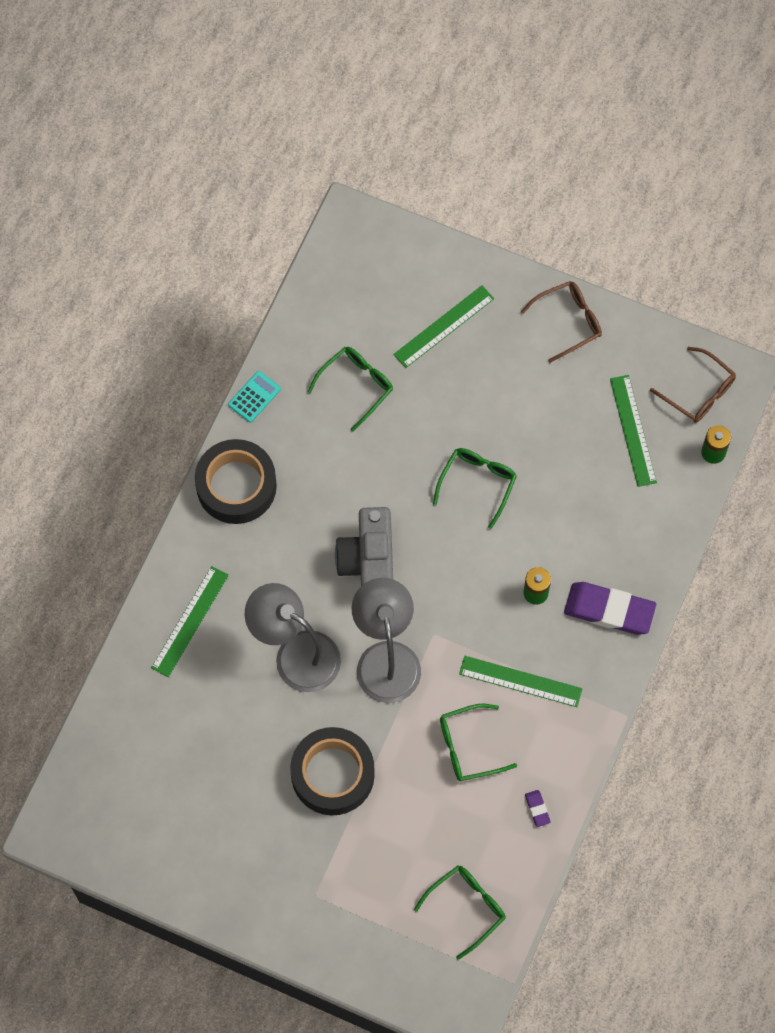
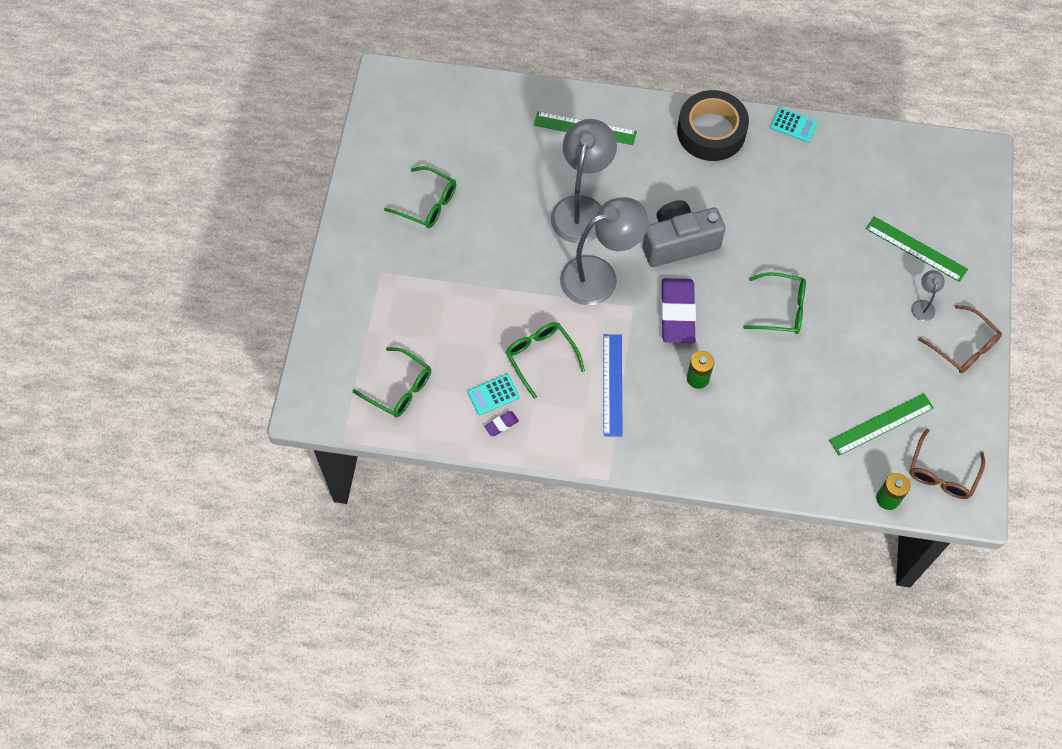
camera: 75 degrees right, 5 degrees down
black tape [290,727,375,815] -> none
green glasses [308,347,393,431] -> green glasses moved to [384,166,456,228]
green ruler [459,656,583,707] -> blue ruler [604,334,623,437]
purple eraser [564,582,656,635] -> purple eraser moved to [661,278,696,343]
none -> turquoise calculator [468,374,520,415]
none -> grey lamp [911,270,945,321]

